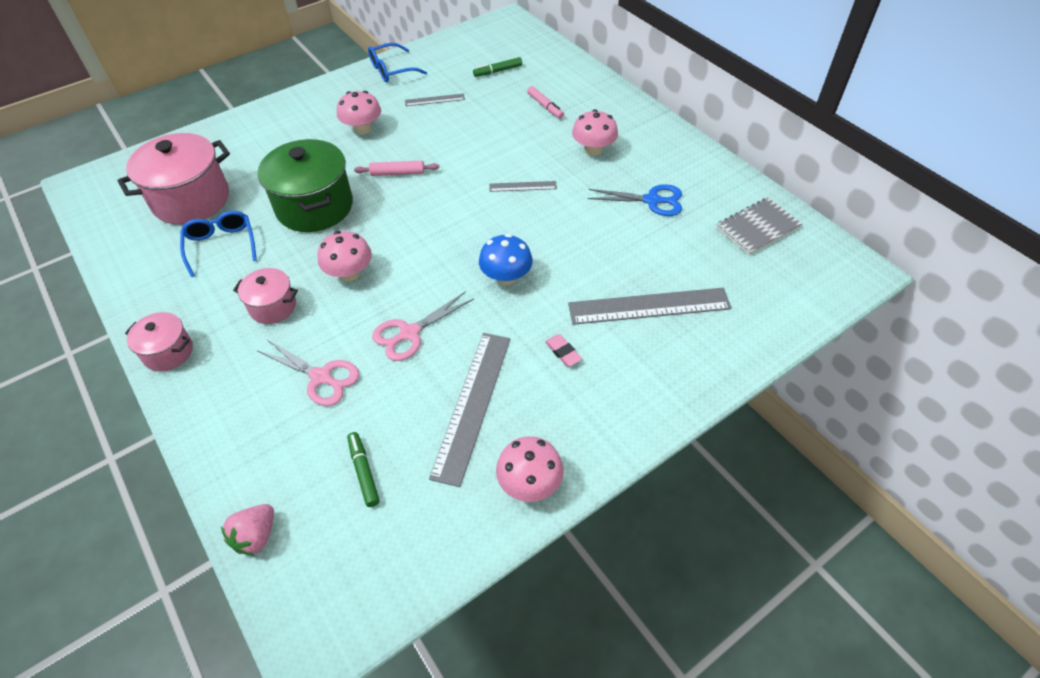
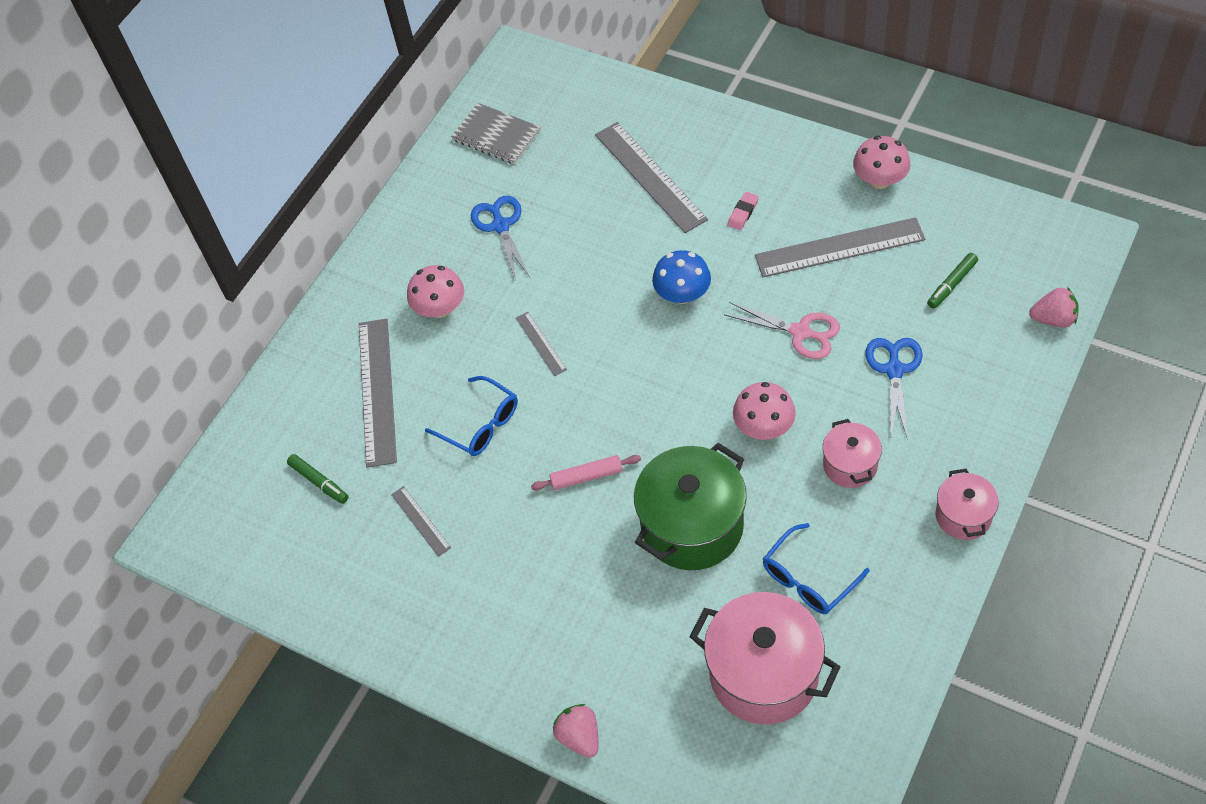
camera: 110 degrees left, 5 degrees up
pink scissors [258,339,360,406] -> blue scissors [865,338,923,437]
pink mushroom [337,91,381,134] -> none
pink rolling pin [354,161,439,176] -> pink rolling pin turned 75 degrees counterclockwise [531,455,641,490]
blue glasses [368,43,427,82] -> blue glasses moved to [425,376,518,456]
pink marker [527,86,564,119] -> grey ruler [359,319,397,468]
none -> pink strawberry [553,704,598,758]

